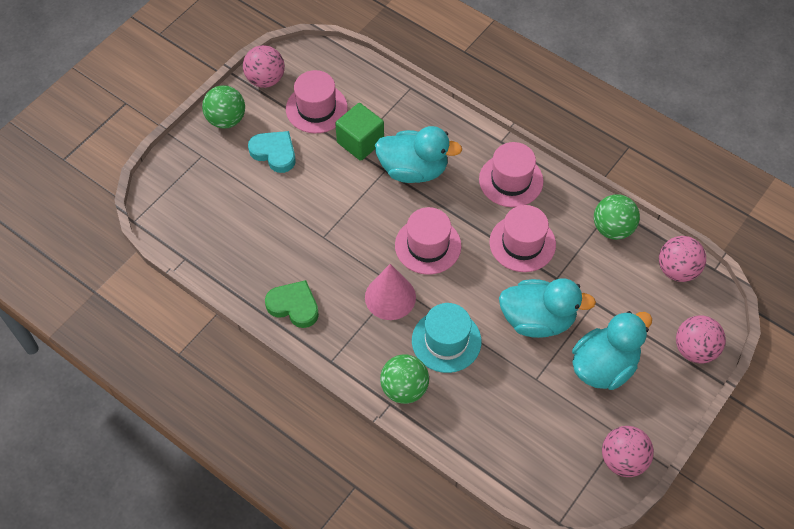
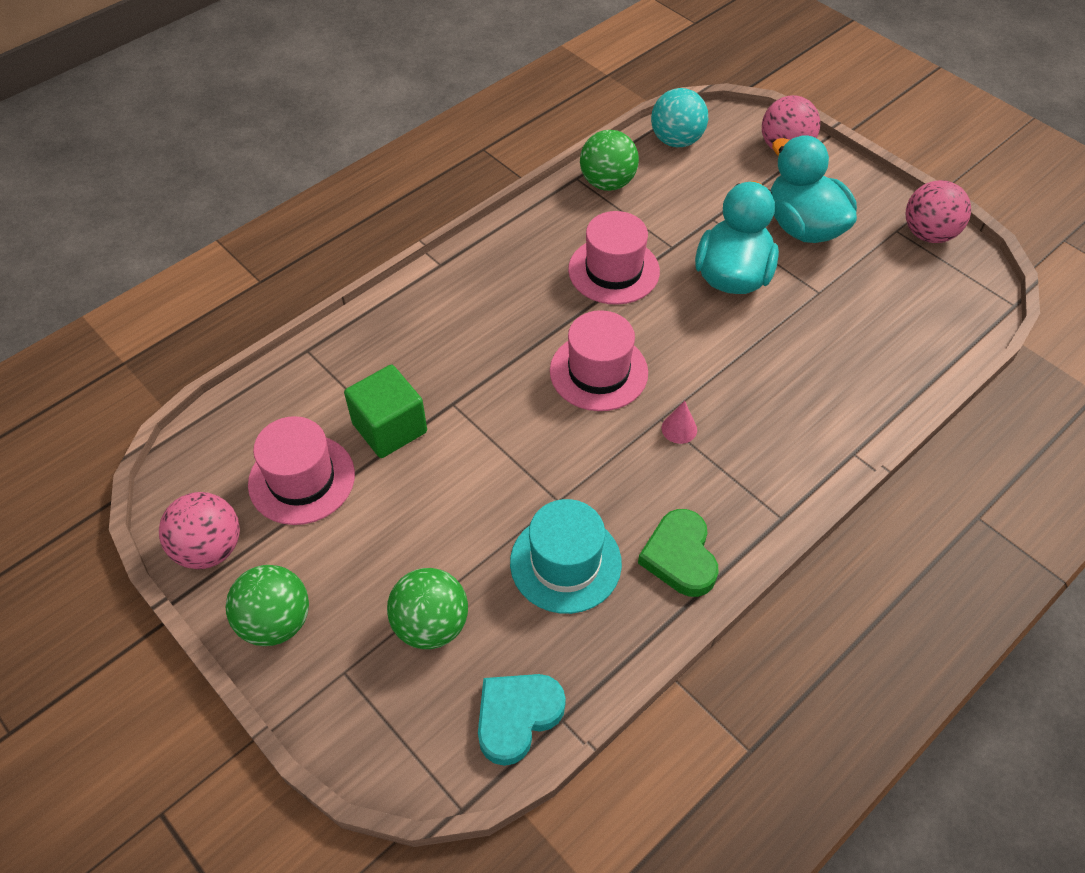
camera: 80 degrees left, 5 degrees down
turquoise heart [248,131,296,173] -> turquoise heart moved to [478,674,566,766]
green heart [265,280,319,328] -> green heart turned 45 degrees counterclockwise [638,509,719,597]
pink cone [365,264,416,320] -> pink cone [662,401,697,444], size x0.47
turquoise duck [375,126,462,183] -> none
green ball [380,354,429,404] -> green ball moved to [387,568,468,649]
turquoise hat [412,303,481,373] -> turquoise hat moved to [510,499,622,614]
pink hat [479,142,543,207] -> none
pink ball [659,236,706,282] -> turquoise ball [651,88,708,147]

